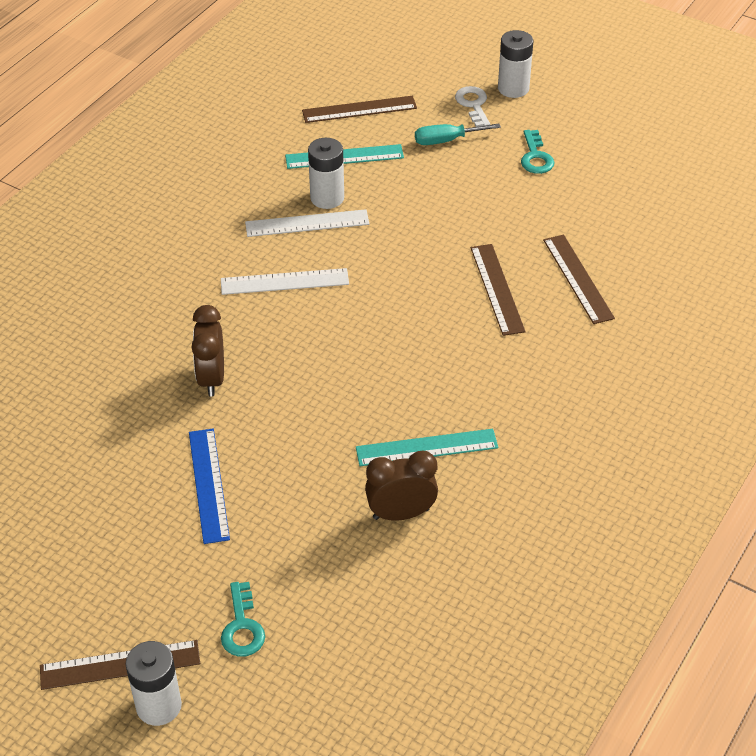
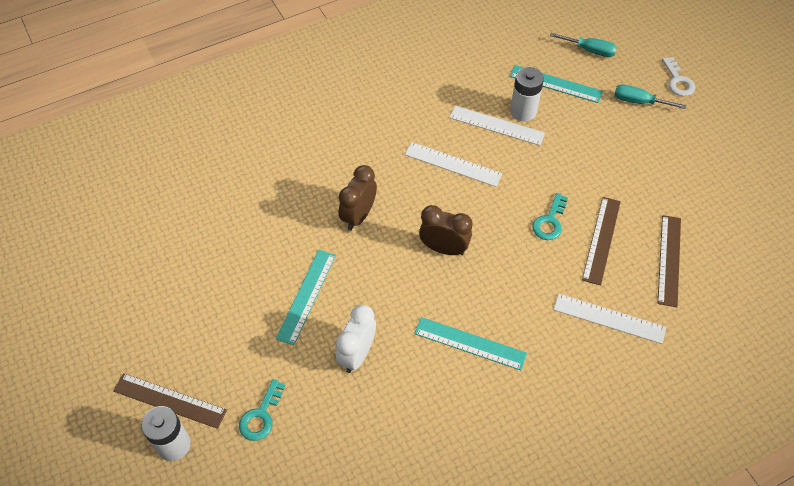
camera: 30 degrees right, 10 degrees up
blue ruler [189,429,230,544] -> turquoise ruler [276,250,336,345]
brown ruler [302,96,417,123] -> turquoise screwdriver [550,33,617,57]
brown clock [365,451,438,521] -> brown clock moved to [419,205,473,255]
white key [455,86,490,127] -> white key turned 150 degrees clockwise [662,57,695,96]
white battery [498,30,533,98] -> none
turquoise key [521,130,555,174] -> turquoise key moved to [532,193,568,240]
none -> white clock [336,305,376,373]
none -> white ruler [554,294,666,344]

